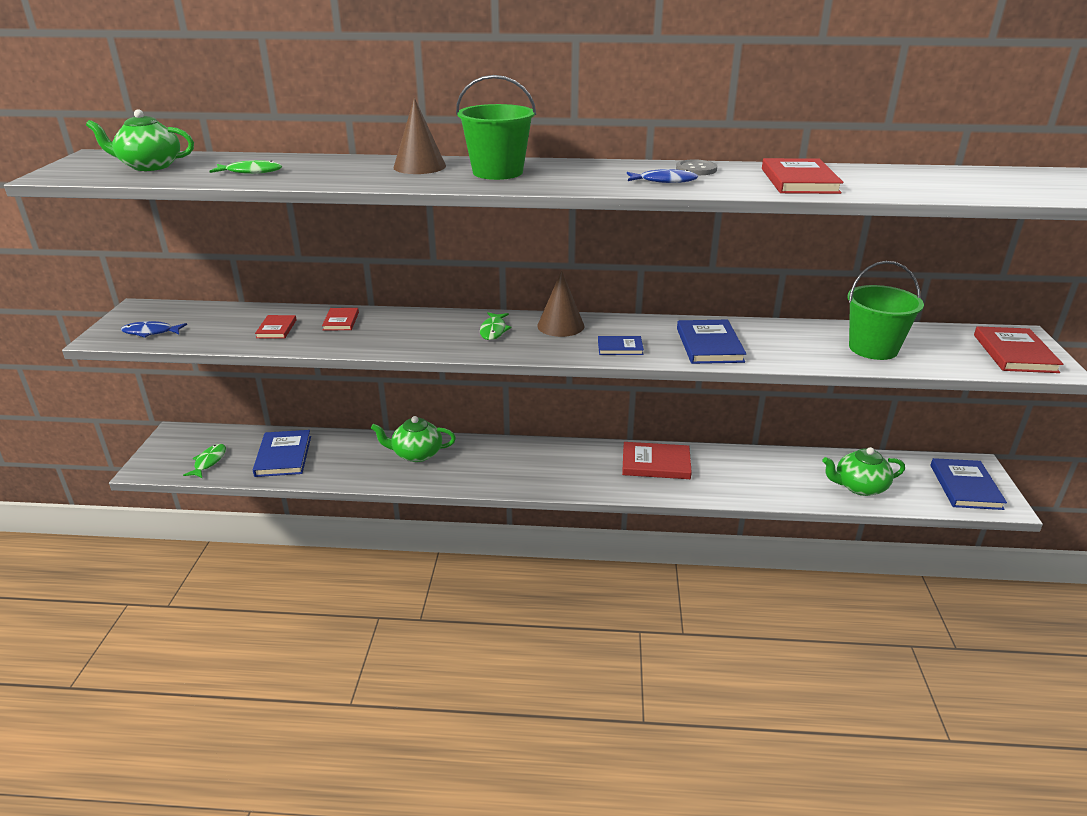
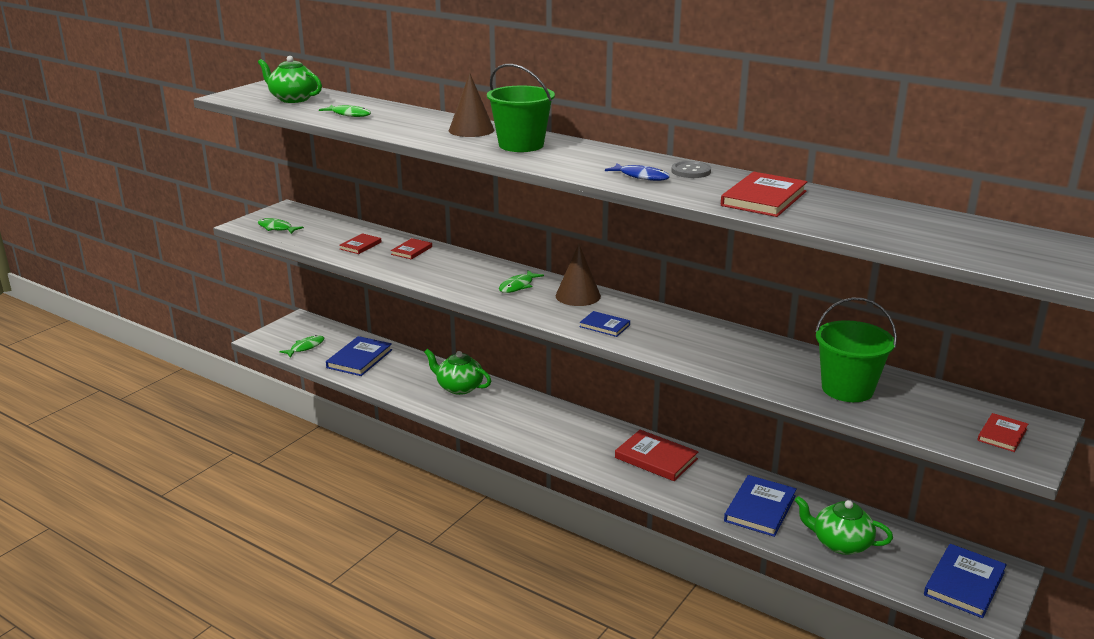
camera: 30 degrees right, 5 degrees down
blue fish [121,321,187,337] -> green fish [258,218,304,234]
blue book [677,320,746,364] -> blue book moved to [724,475,797,537]
red book [974,326,1063,373] -> red book [977,413,1028,452], size x0.57

